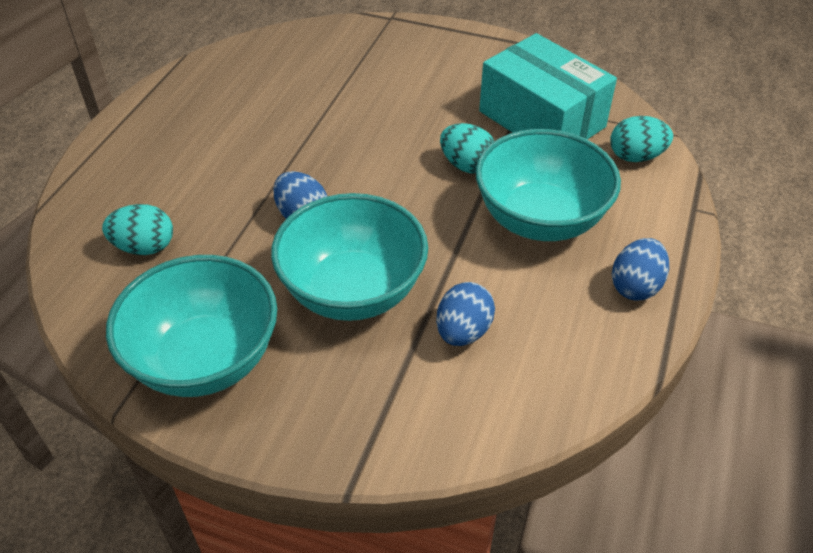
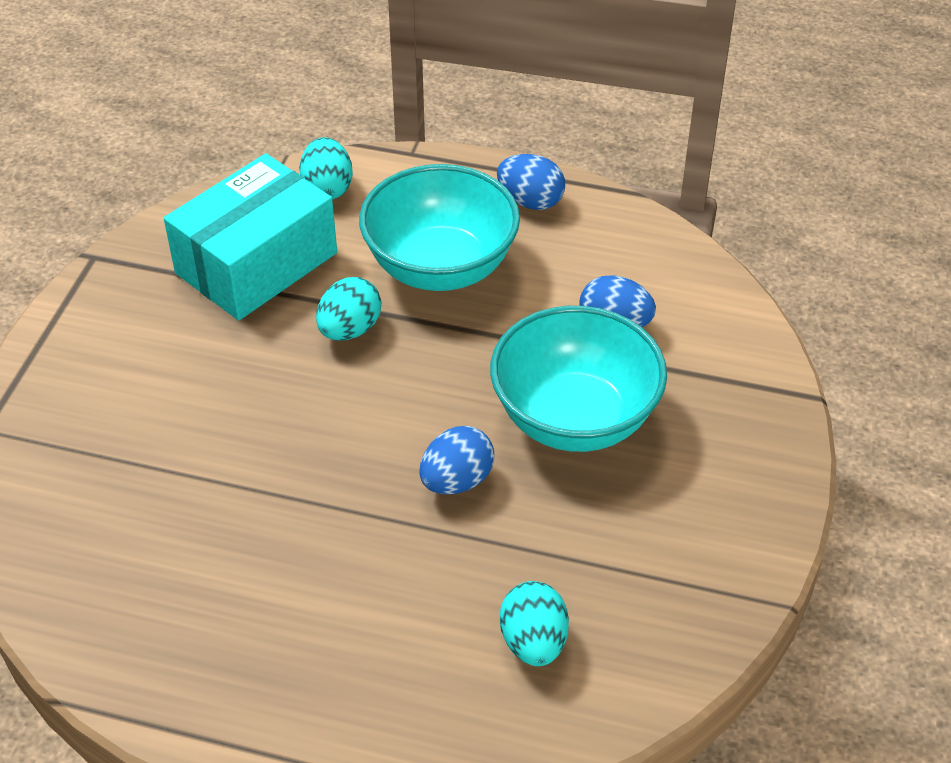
camera: 95 degrees left, 0 degrees up
turquoise bowl [106,255,277,397] -> none

